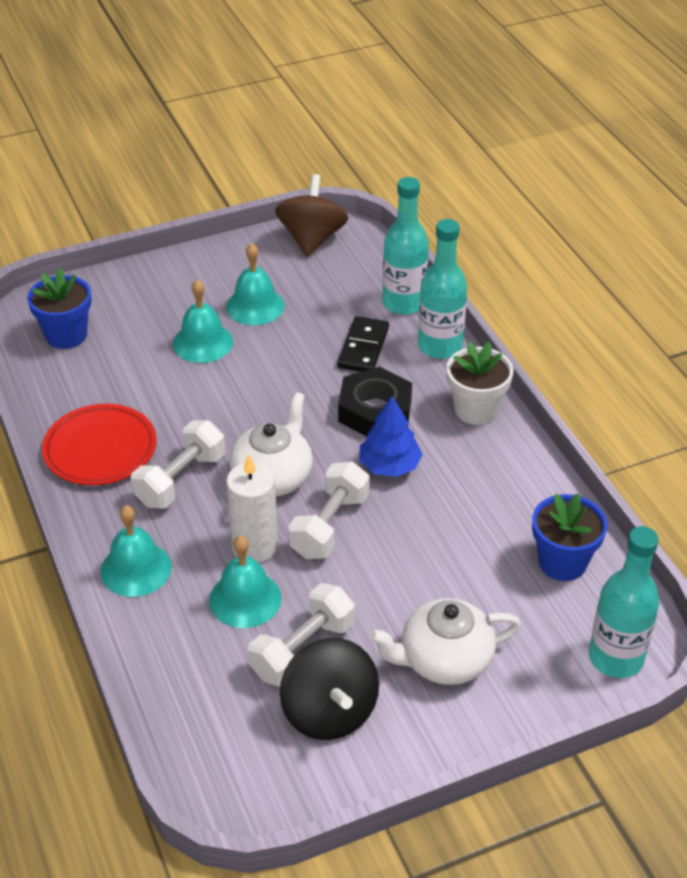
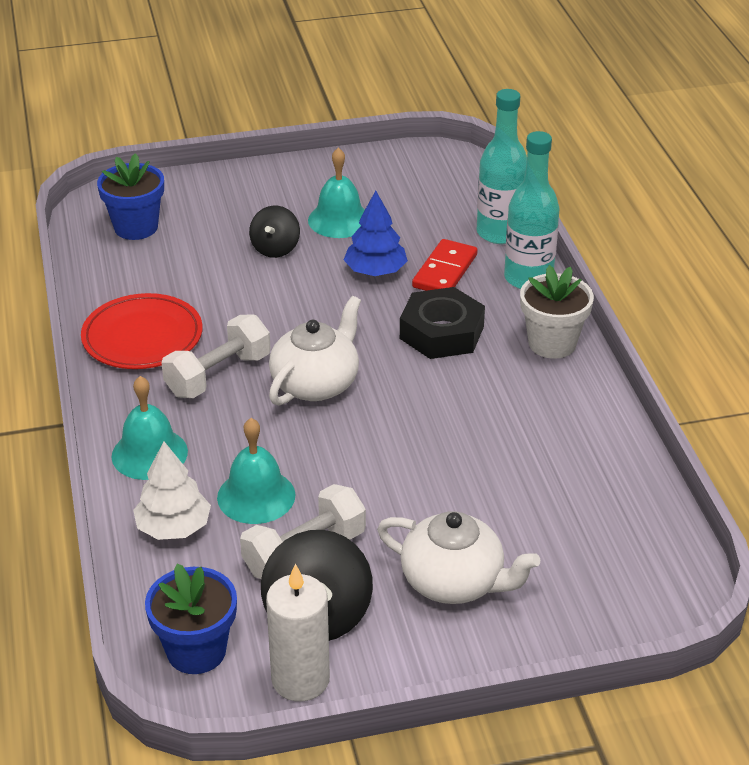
camera: 10 degrees right, 5 degrees down
turquoise bell [173,279,233,363] -> black spinning top [249,206,300,258]
white candle [226,454,278,563] -> white candle moved to [266,564,330,701]
brown spinning top [275,174,348,257] -> none
white dumbbell [288,461,370,559] -> none
black domino [338,316,389,372] -> red domino [412,239,478,291]
blue tree [359,396,423,477] -> blue tree moved to [344,191,408,276]
white teapot [369,598,521,685] -> white teapot turned 150 degrees counterclockwise [377,511,540,604]
blue flower pot [532,494,607,581] -> blue flower pot moved to [145,564,237,674]
turquoise bottle [589,526,659,678] -> none
none -> white tree [133,441,211,540]

